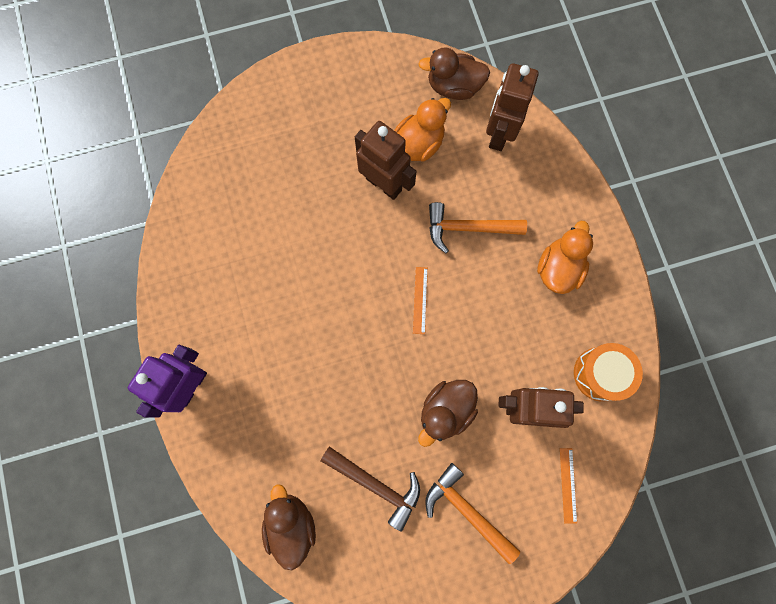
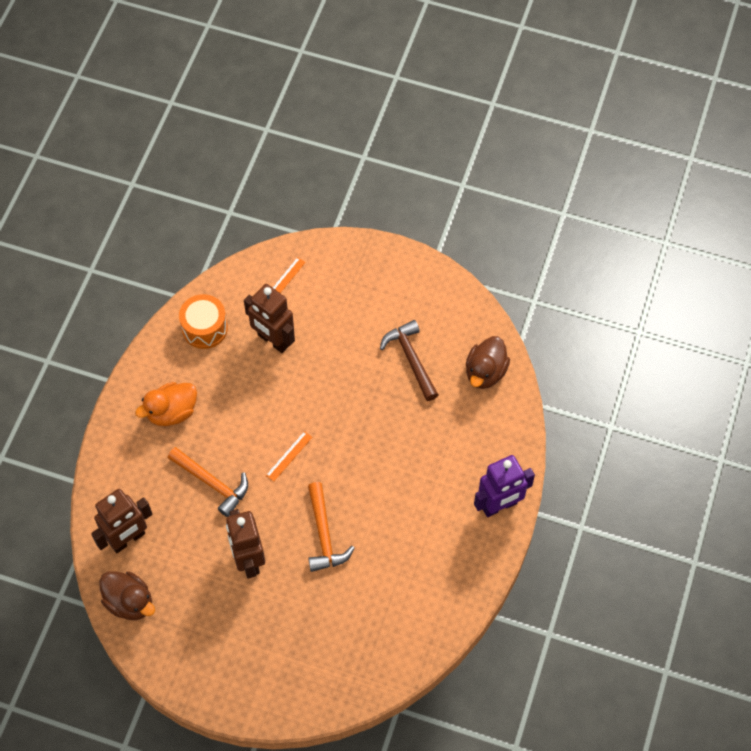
camera: 145 degrees left, 15 degrees down
orange duck [394,98,451,161] -> none
brown duck [418,380,478,447] -> none
orange hammer [425,463,520,564] -> orange hammer moved to [308,482,355,572]

